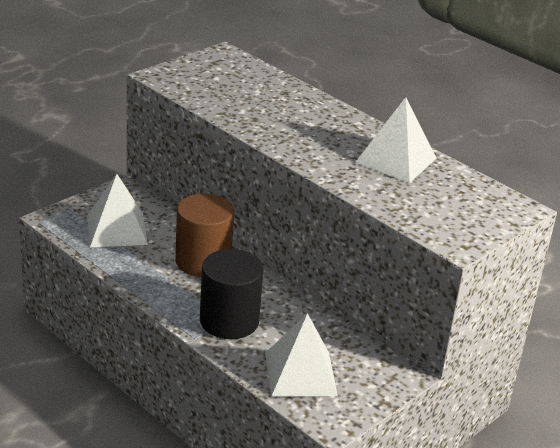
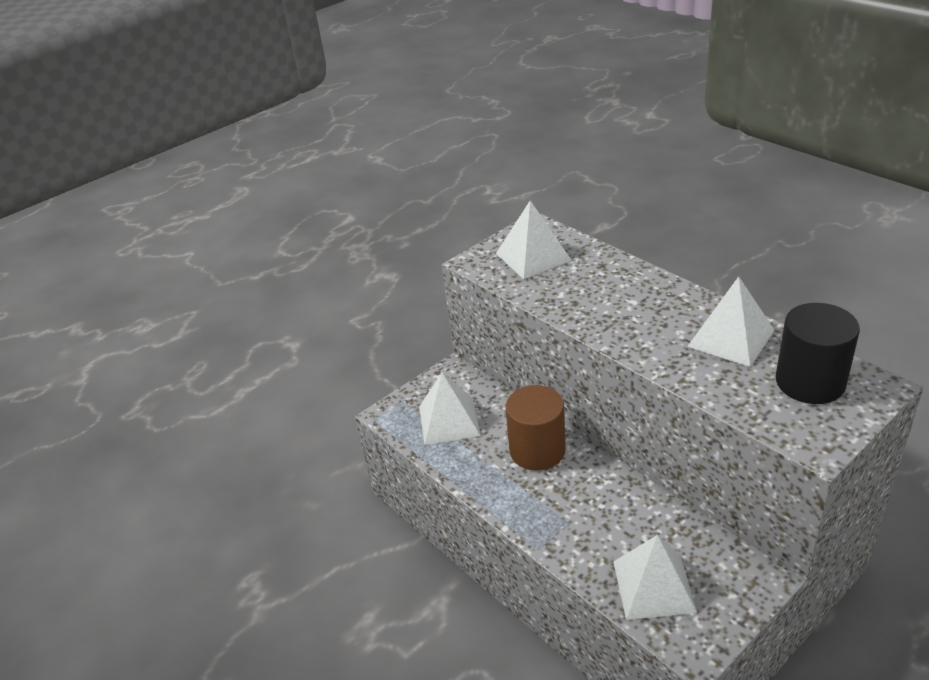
camera: 10 degrees right, 5 degrees up
black cylinder [200,249,264,339] -> black cylinder moved to [776,303,860,404]
none -> white pyramid [496,201,572,279]

